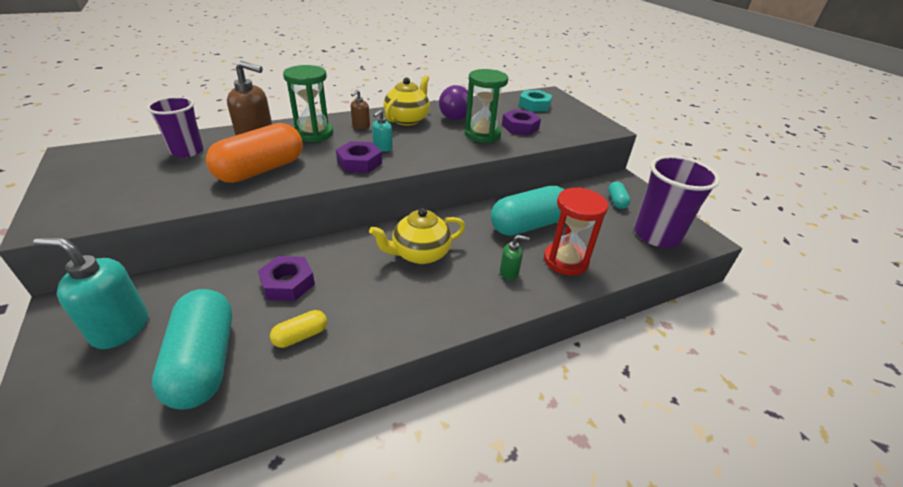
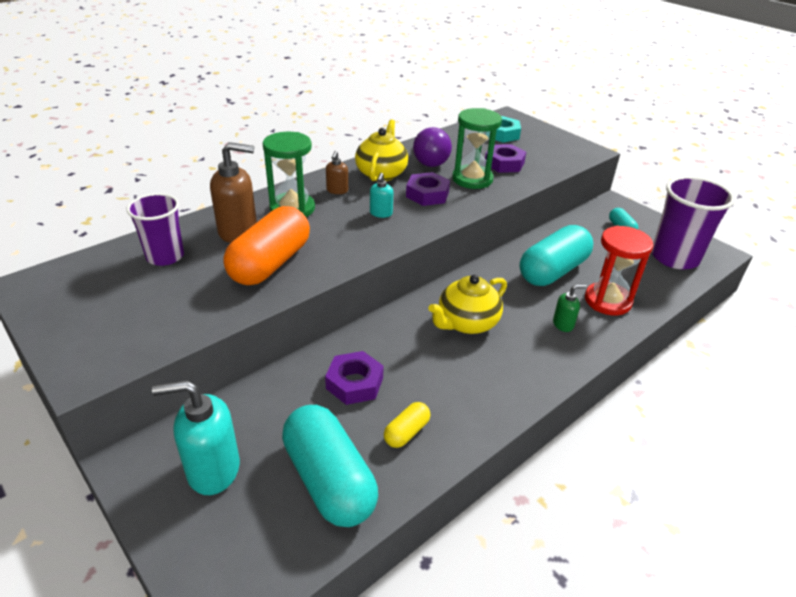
camera: 15 degrees left, 0 degrees up
purple nut [336,141,382,173] -> purple nut moved to [406,172,450,206]

